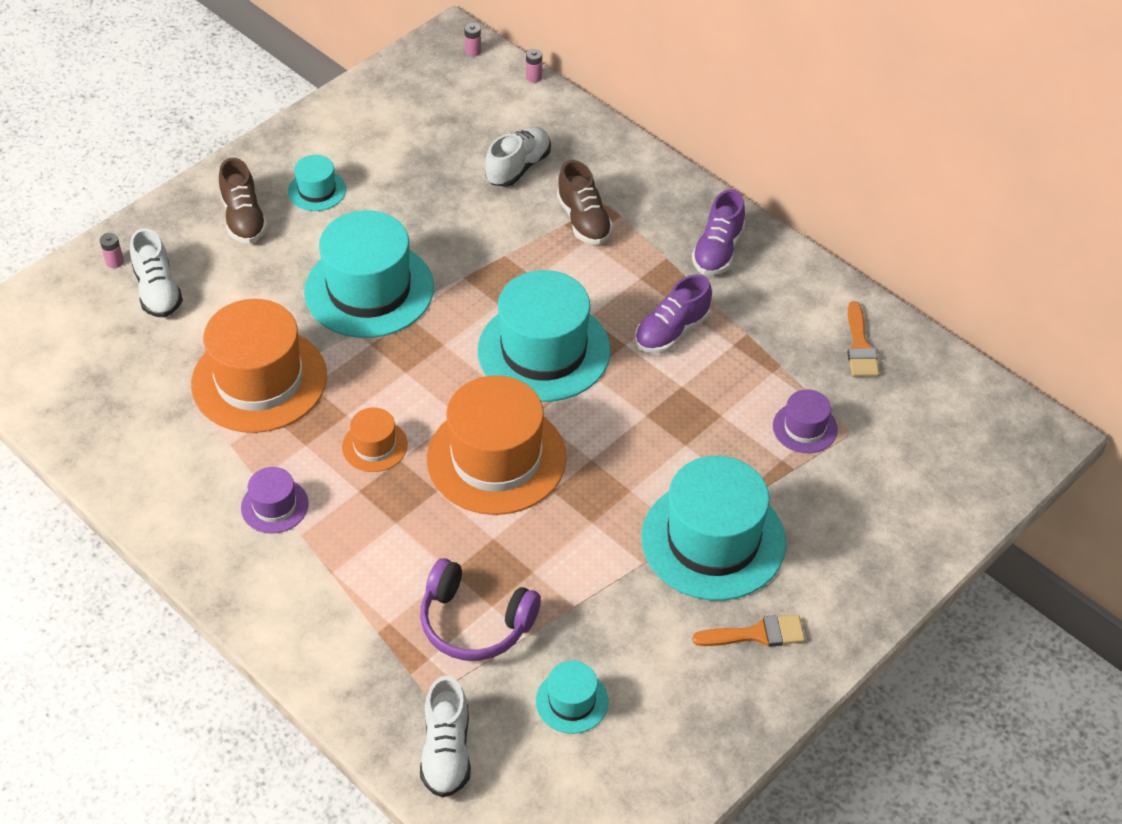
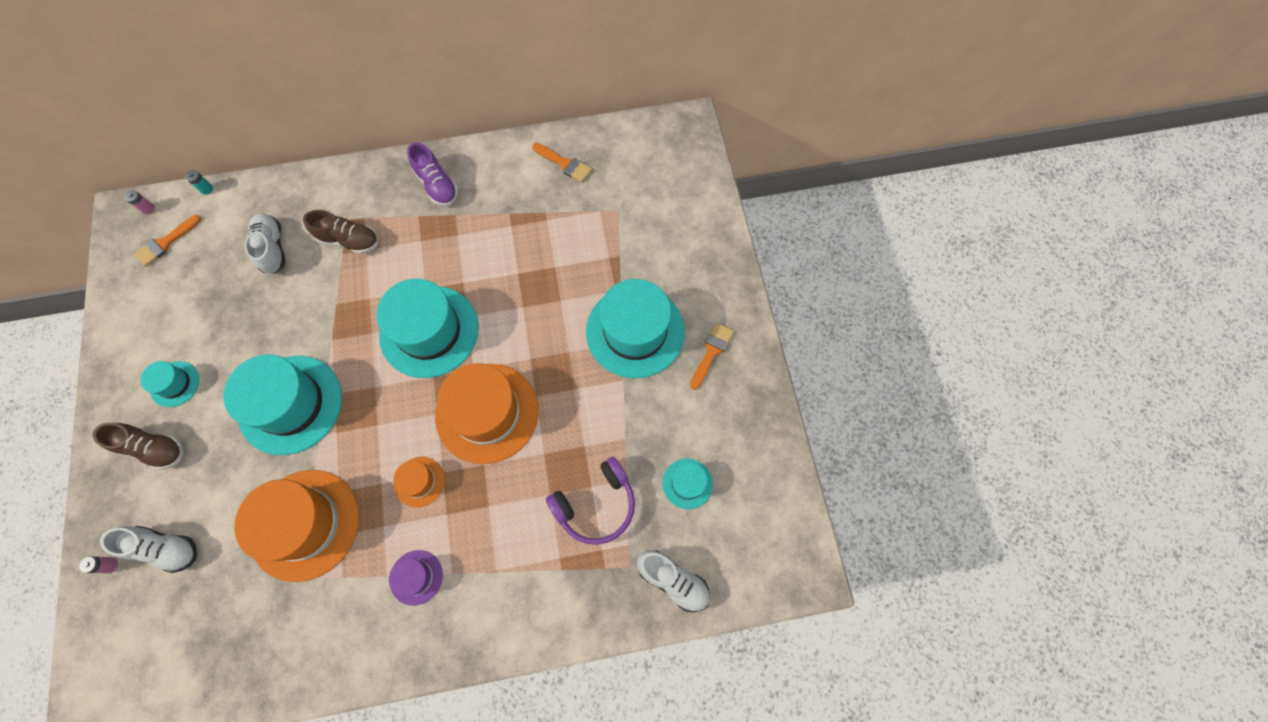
camera: 55 degrees left, 20 degrees up
pink battery [526,49,542,83] -> turquoise battery [185,170,213,195]
purple shoe [635,274,712,353] -> none
purple hat [773,389,838,453] -> none
none -> orange brush [134,215,201,266]

